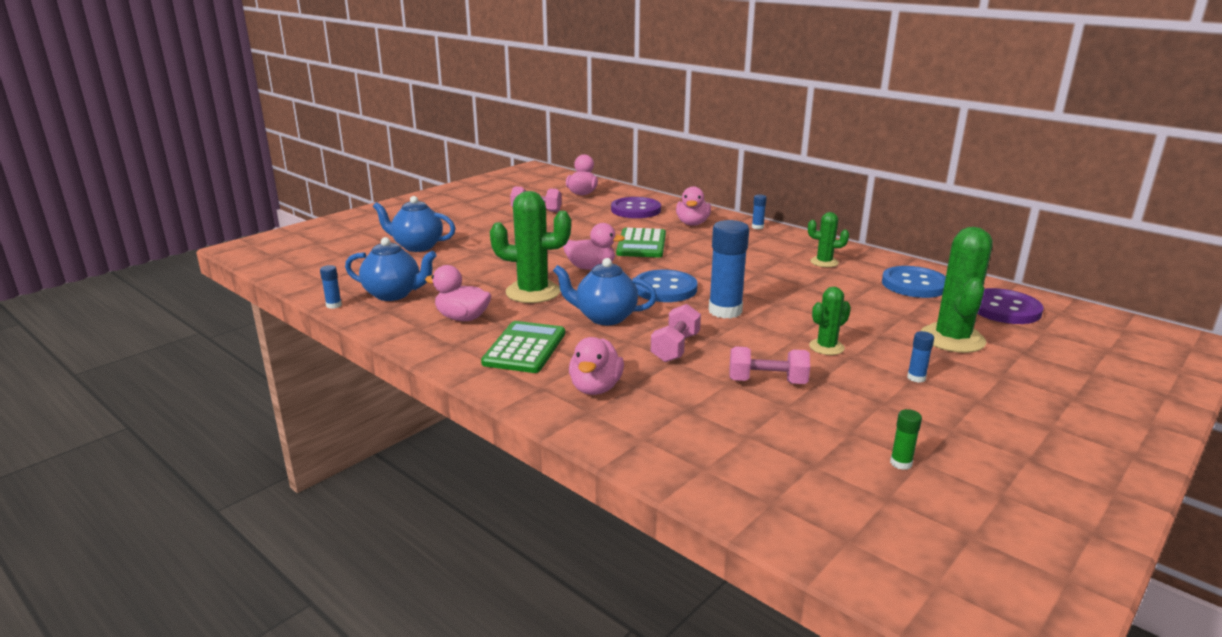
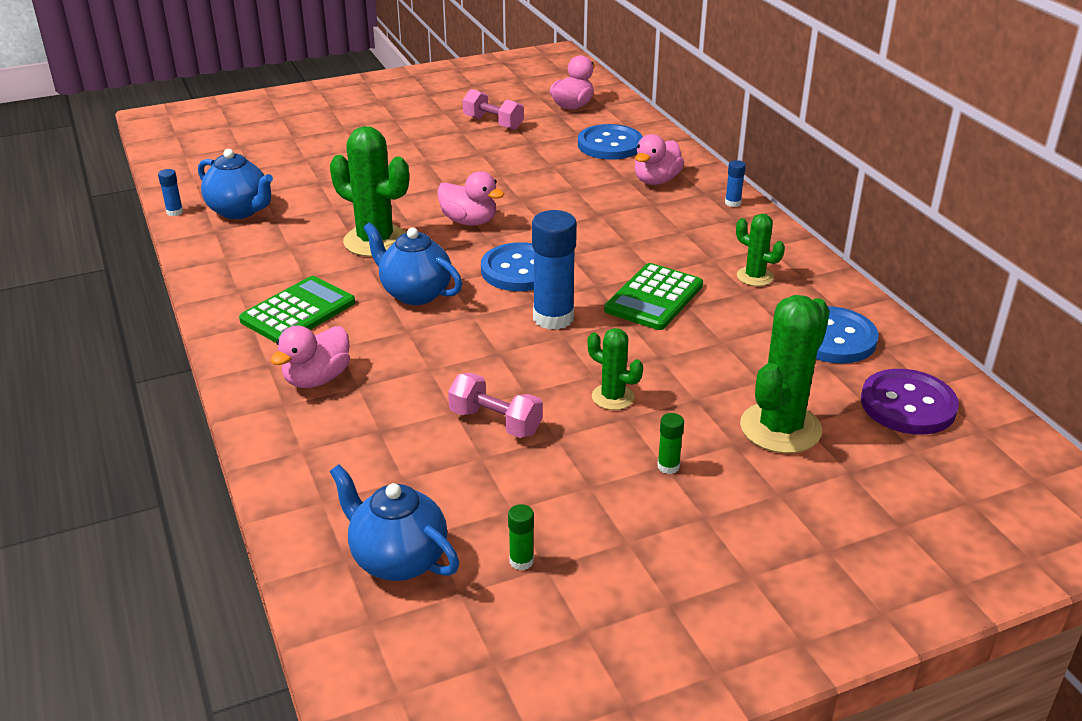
camera: 25 degrees right, 10 degrees up
blue teapot [373,196,456,252] -> blue teapot moved to [329,464,459,581]
pink duck [425,265,491,321] -> none
purple button [611,197,661,218] -> blue button [578,124,643,160]
green calculator [616,228,666,258] -> green calculator moved to [604,263,703,330]
pink dumbbell [651,304,701,362] -> none
green cactus [809,287,851,355] -> green cactus turned 45 degrees clockwise [587,328,643,410]
blue glue stick [907,331,934,383] -> green glue stick [657,413,684,474]

